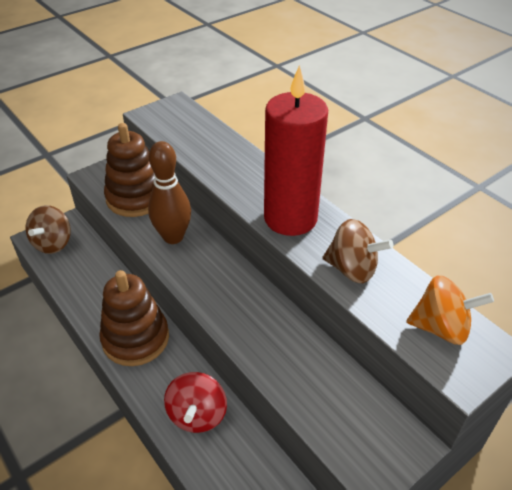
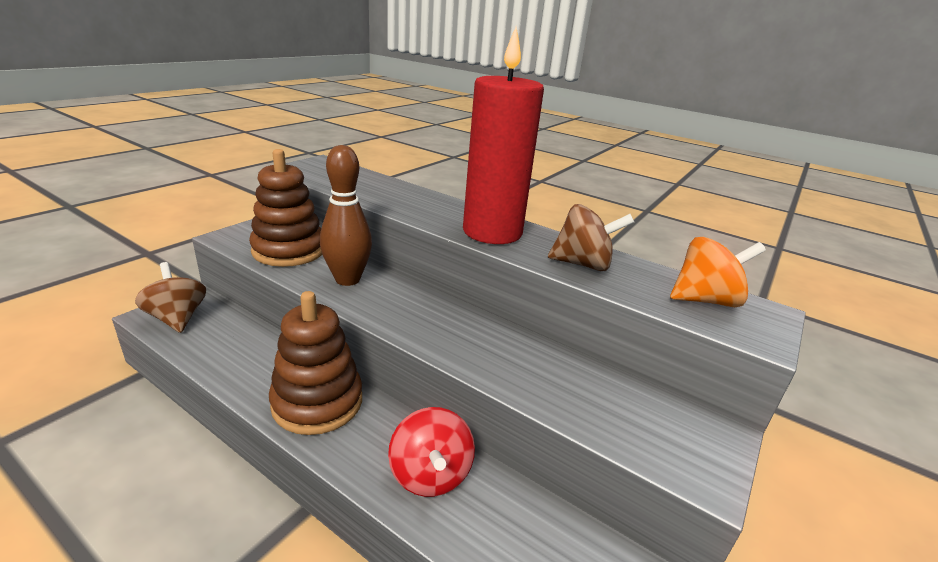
camera: 20 degrees left, 15 degrees down
brown spinning top [26,205,71,254] -> brown spinning top turned 150 degrees clockwise [135,262,206,333]

